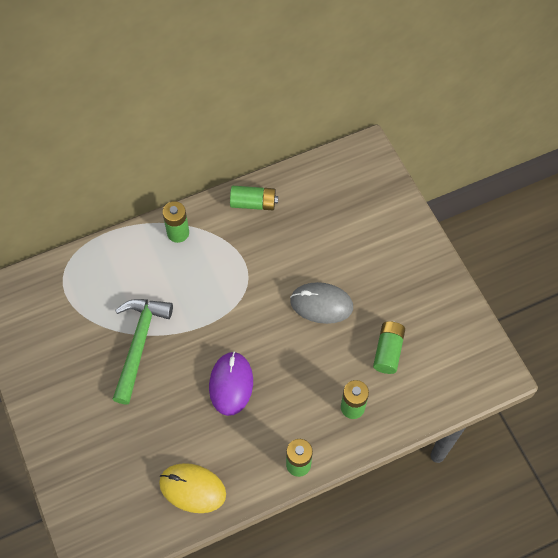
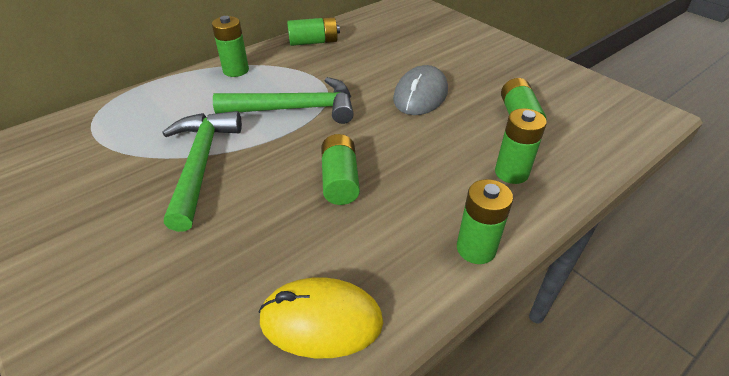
camera: 15 degrees left, 20 degrees down
purple mouse [209,352,253,416] -> green battery [321,134,360,205]
grey mouse [290,282,353,324] -> grey mouse turned 60 degrees counterclockwise [393,65,448,115]
none -> green hammer [213,77,354,124]

